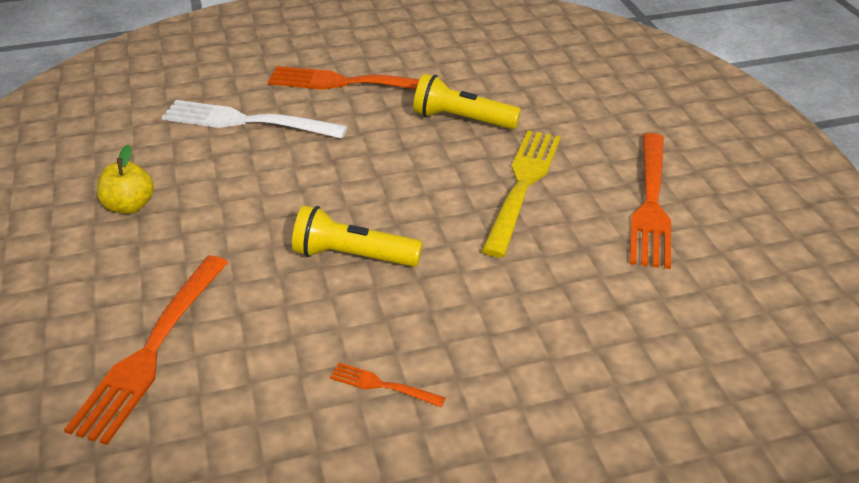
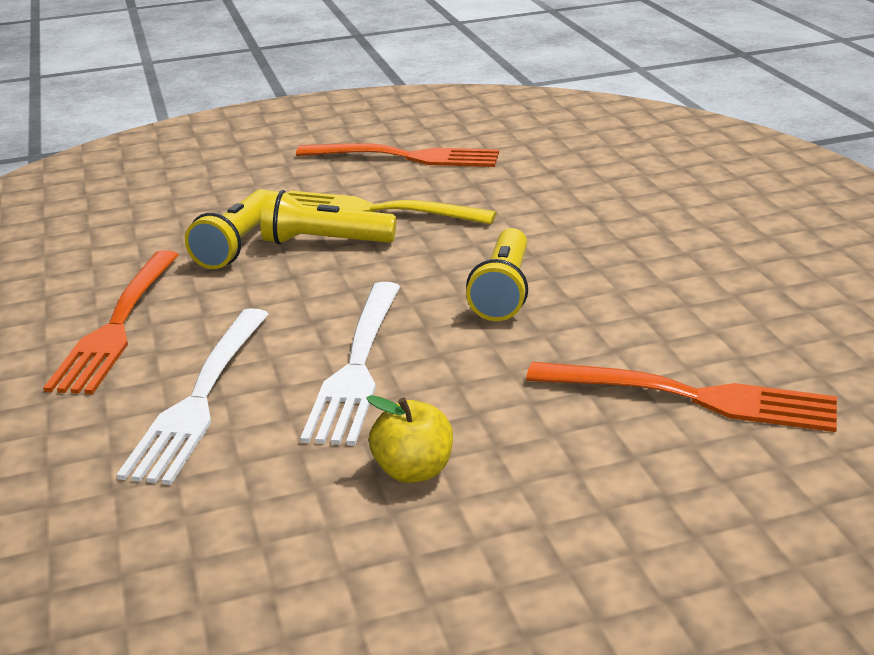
camera: 90 degrees left, 10 degrees down
orange fork [330,363,446,407] -> none
none -> yellow flashlight [261,190,396,245]
none -> white fork [300,282,400,446]

